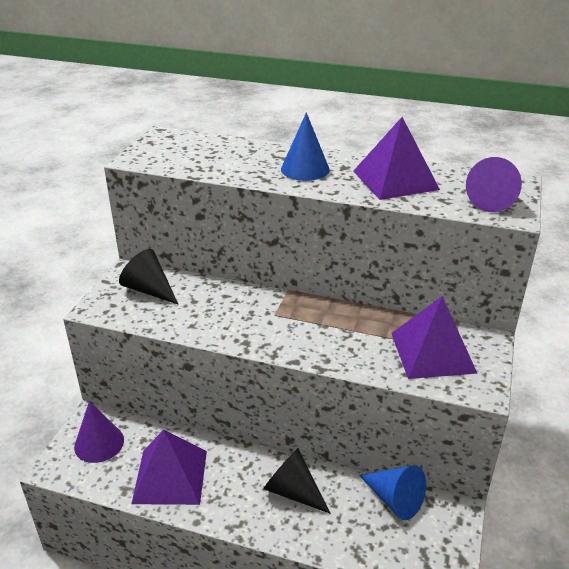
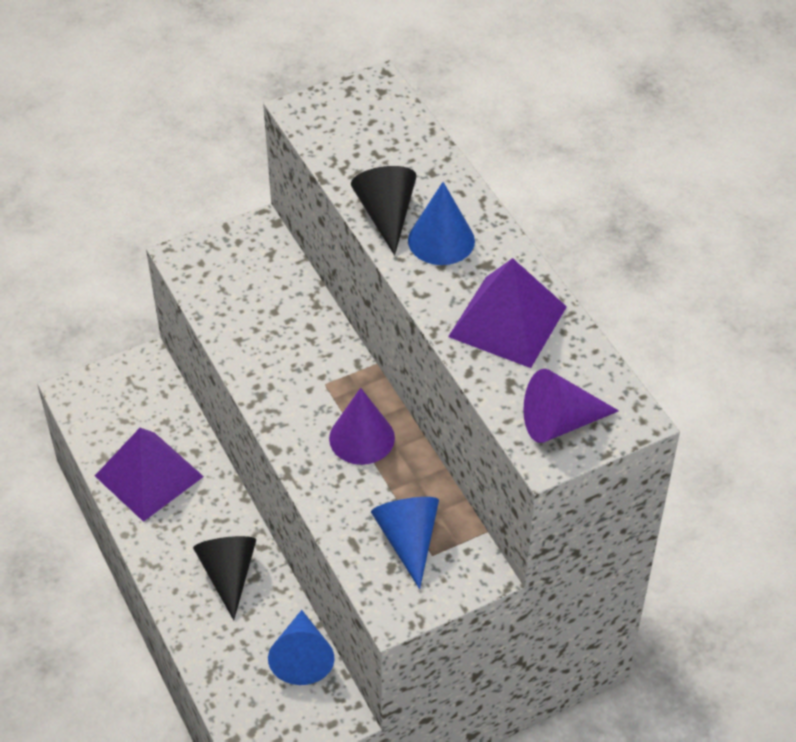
camera: 45 degrees right, 15 degrees up
purple cone [74,401,124,463] -> purple cone moved to [329,388,395,465]
black cone [119,249,178,304] -> black cone moved to [351,166,417,255]
purple pyramid [391,296,478,379] -> blue cone [371,497,439,589]

